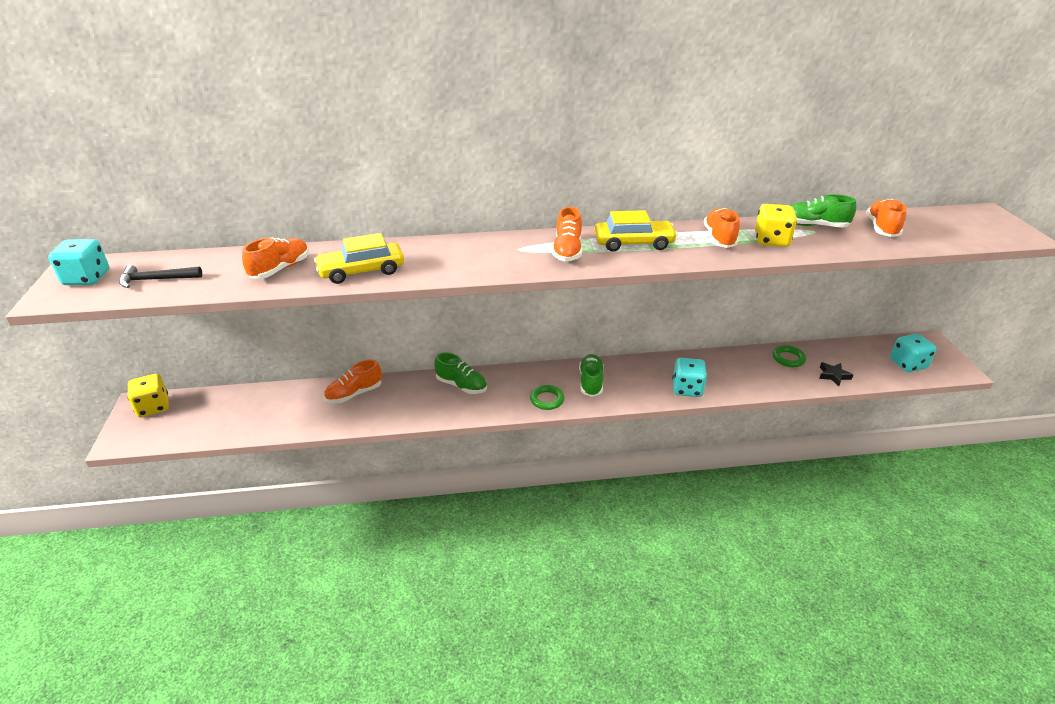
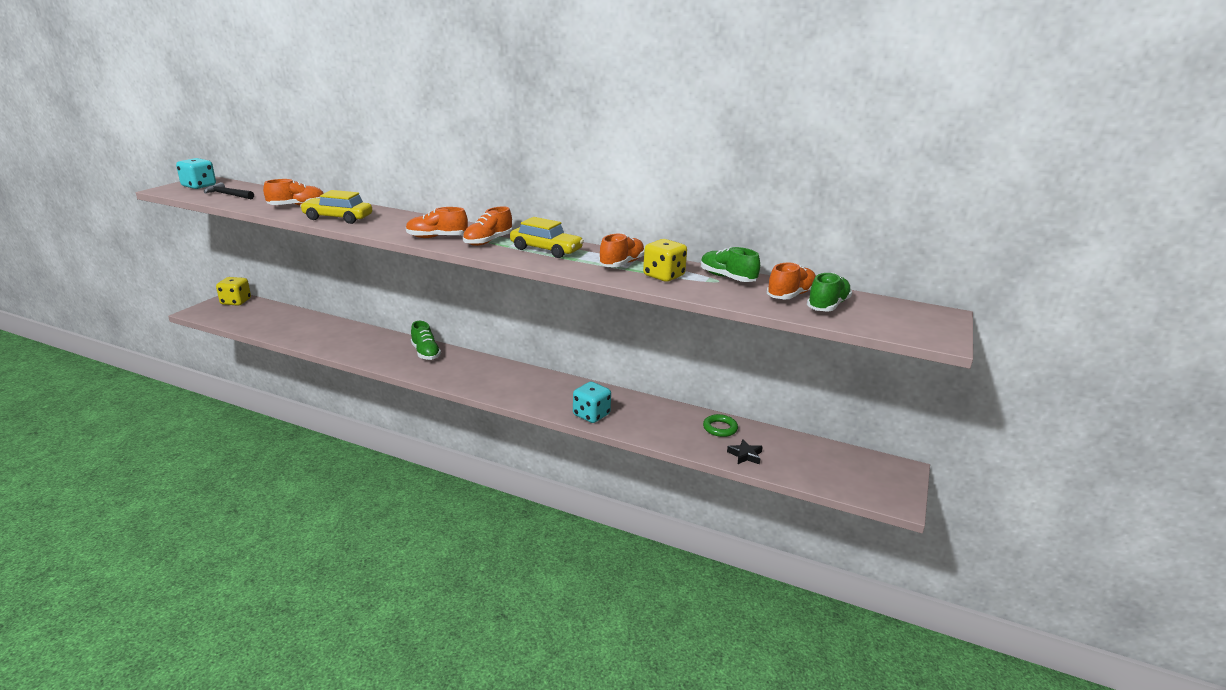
camera: 30 degrees right, 10 degrees down
orange shoe [324,360,382,403] -> orange shoe moved to [406,207,468,238]
green ring [530,385,564,410] -> none
green shoe [579,354,604,397] -> green shoe moved to [807,273,852,312]
turquoise dice [890,334,937,372] -> none

